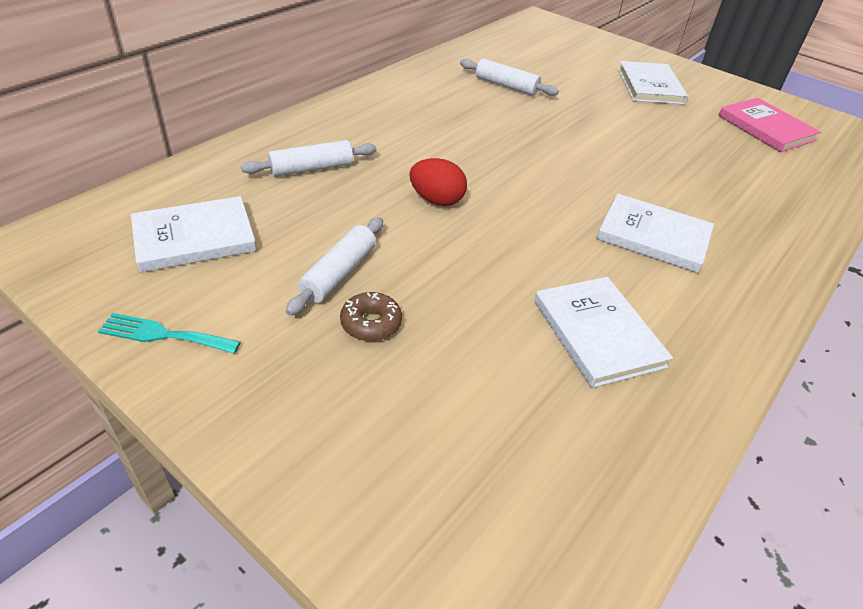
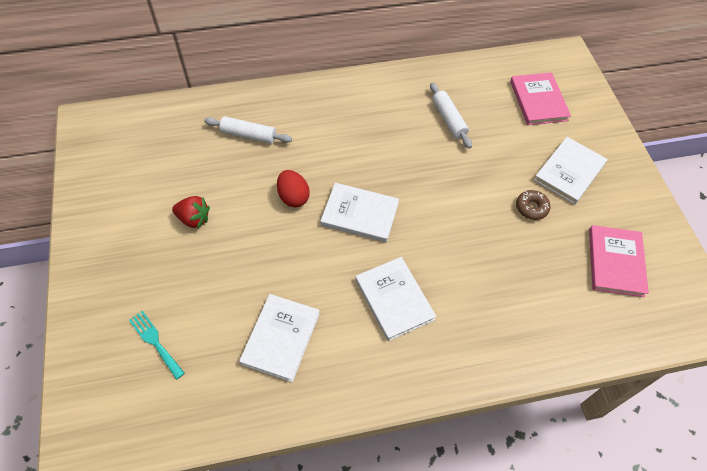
camera: 40 degrees right, 15 degrees up
turquoise fork [98,313,240,354] -> turquoise fork moved to [129,311,185,380]
white book [131,196,257,272] -> white book moved to [321,183,399,242]
white rolling pin [286,217,383,316] -> red strawberry [172,196,210,229]
brown donut [340,292,402,341] -> brown donut moved to [516,190,551,220]
none -> pink book [510,72,571,125]

